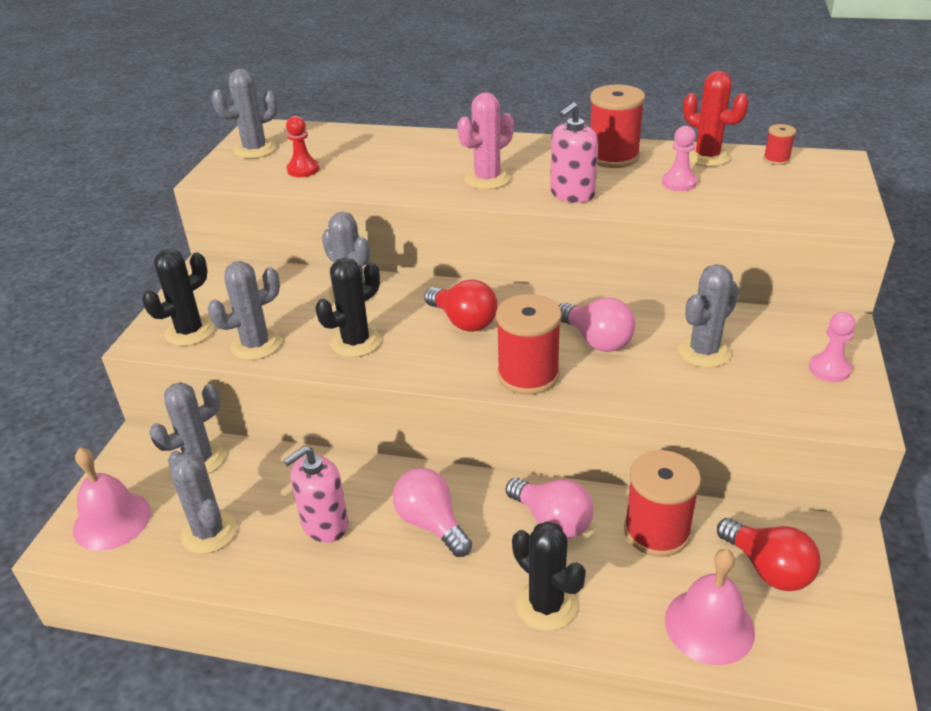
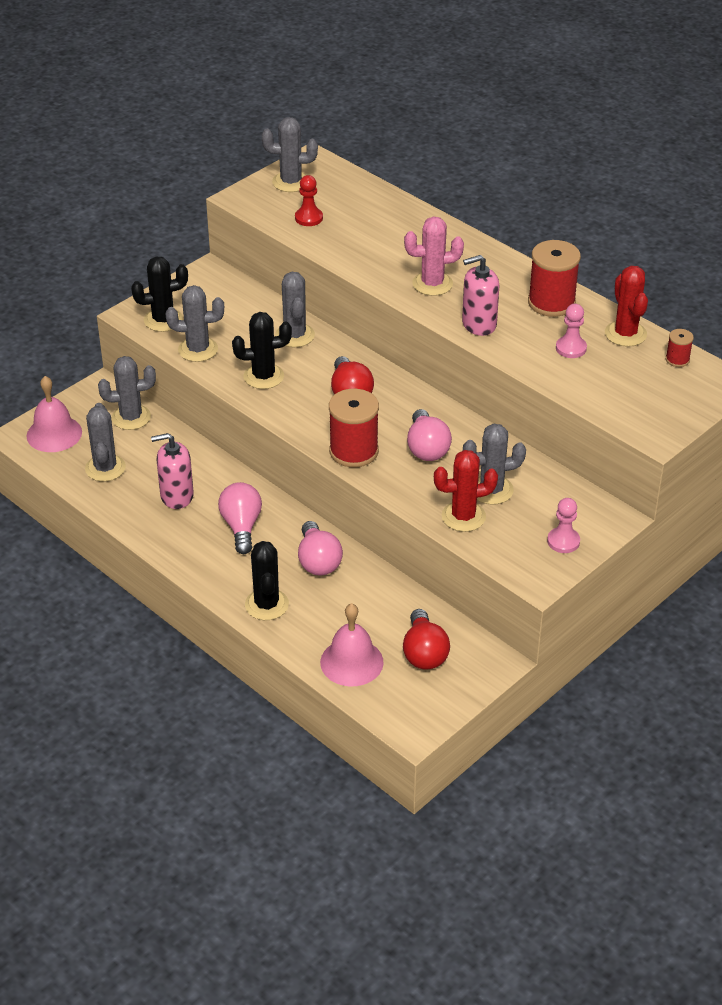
camera: 30 degrees right, 5 degrees up
red spool [624,450,701,557] -> none
none -> red cactus [434,450,498,532]

